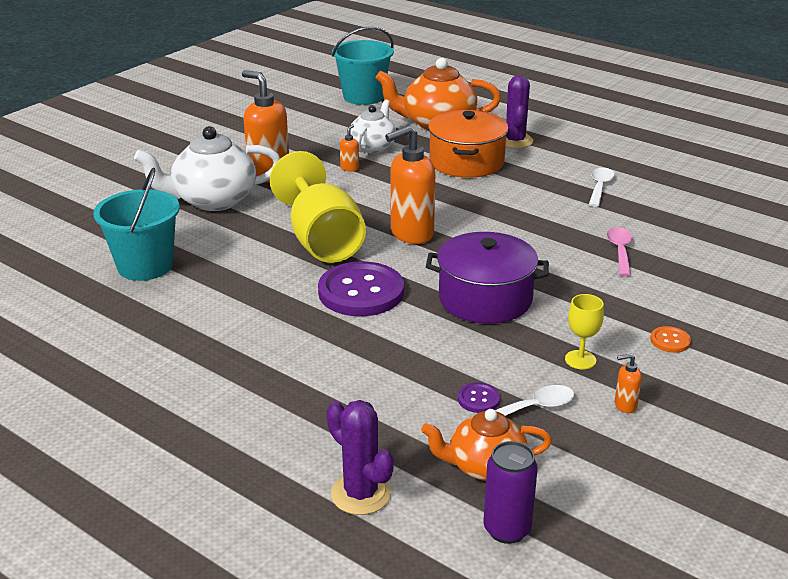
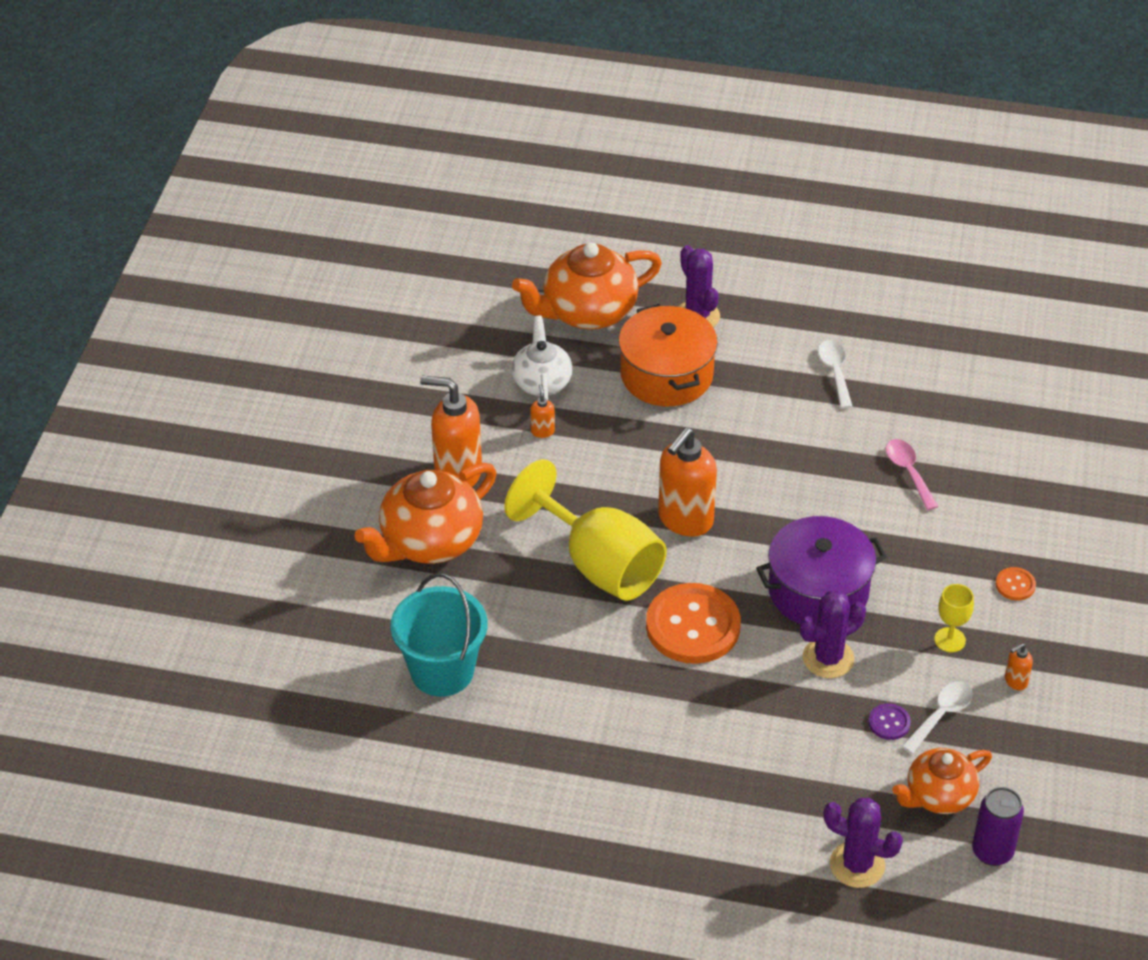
camera: 25 degrees left, 15 degrees up
white teapot [134,126,280,211] -> orange teapot [355,463,497,564]
purple button [318,261,404,316] -> orange button [646,583,741,664]
turquoise bucket [332,27,394,105] -> none
none -> purple cactus [800,590,866,678]

